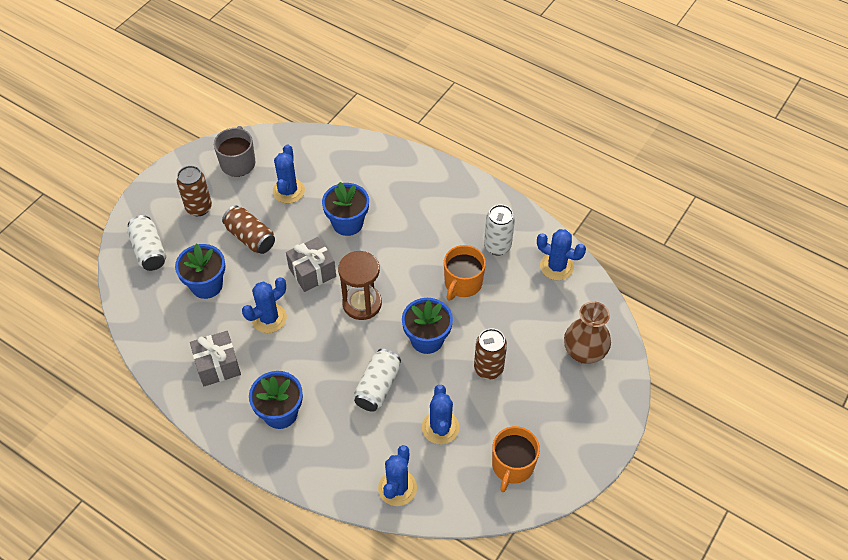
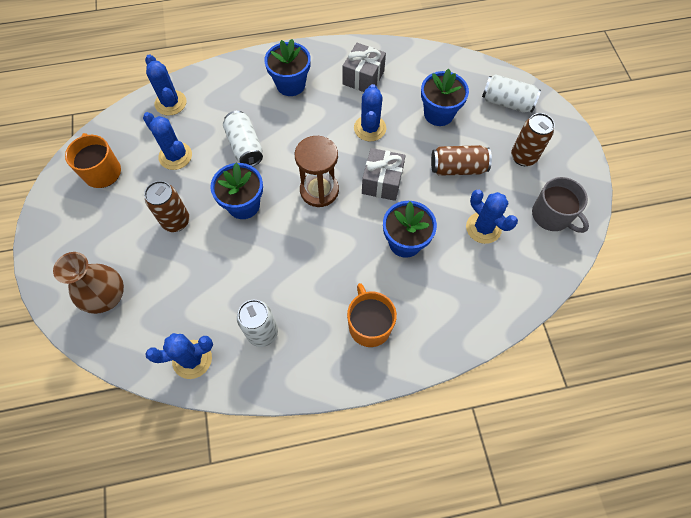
camera: 135 degrees right, 10 degrees up
orange mug [444,245,486,301] -> orange mug moved to [347,283,397,347]

